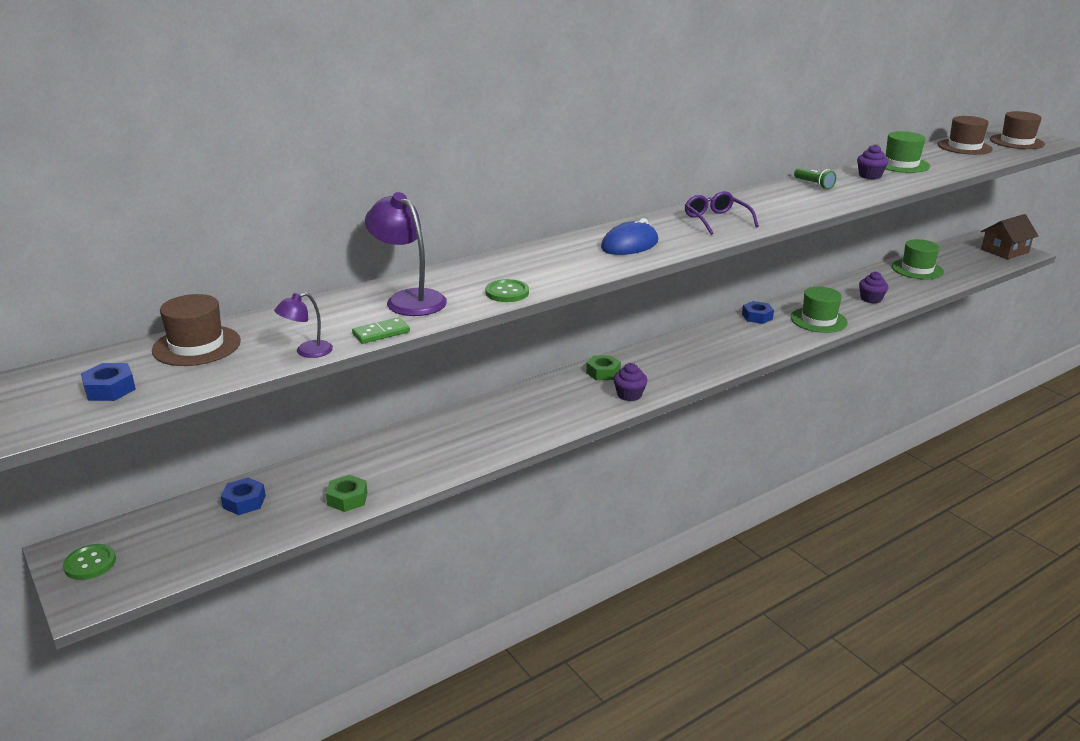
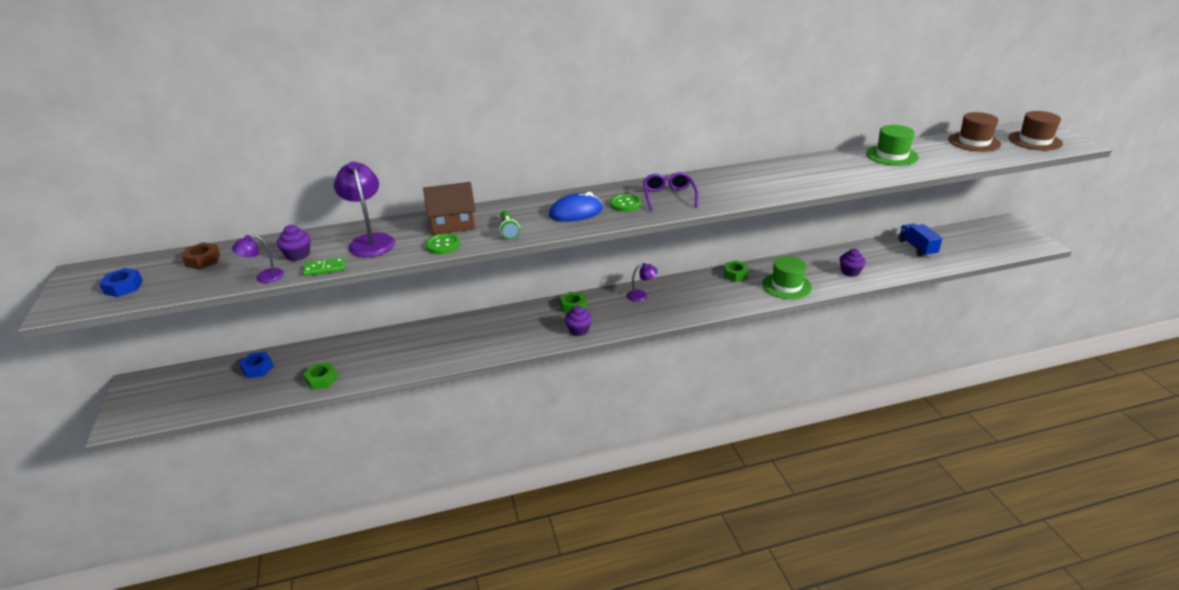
camera: 20 degrees right, 5 degrees up
green button [63,544,116,580] -> green button moved to [610,194,642,212]
brown hat [152,294,241,366] -> brown nut [182,242,220,269]
blue nut [742,301,774,324] -> green nut [724,260,748,282]
green flashlight [794,168,836,189] -> green flashlight moved to [500,210,520,239]
purple cupcake [857,144,888,179] -> purple cupcake moved to [277,225,311,261]
green hat [892,239,944,279] -> blue truck [899,223,943,257]
brown house [981,214,1038,259] -> brown house moved to [423,182,476,235]
none -> purple lamp [627,263,658,302]

